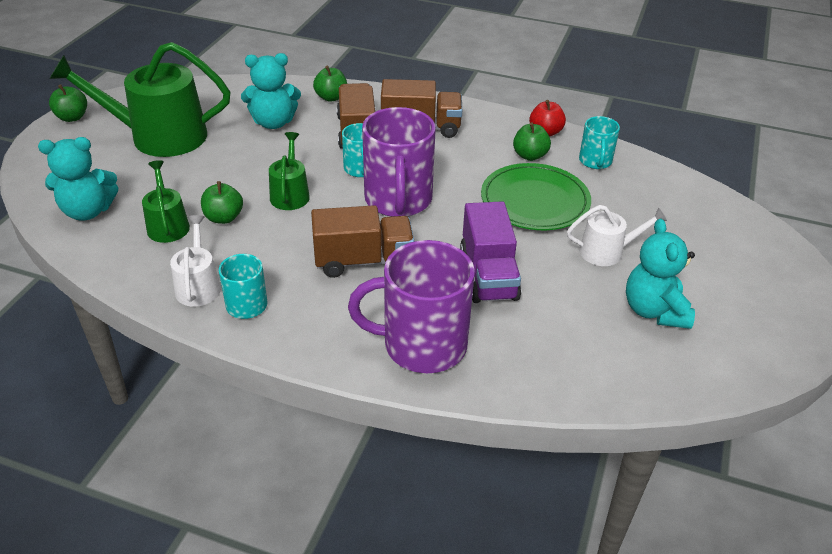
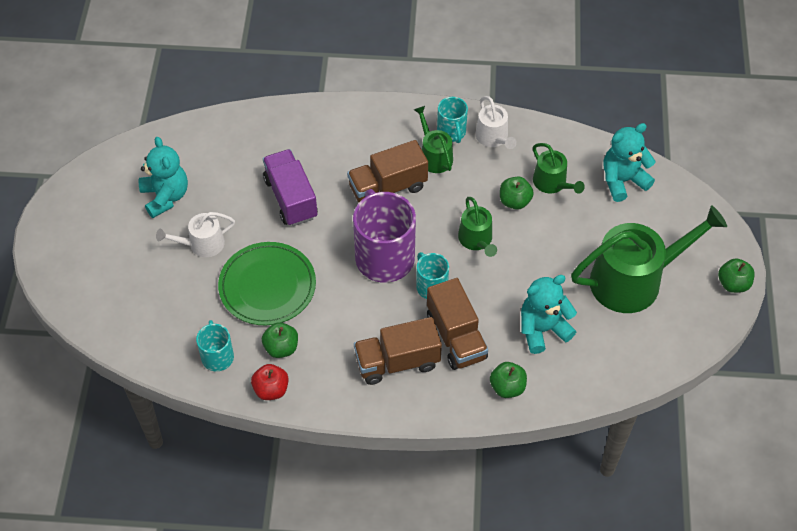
camera: 165 degrees right, 15 degrees up
purple mug [348,240,475,373] -> none
none -> green watering can [414,106,453,173]

